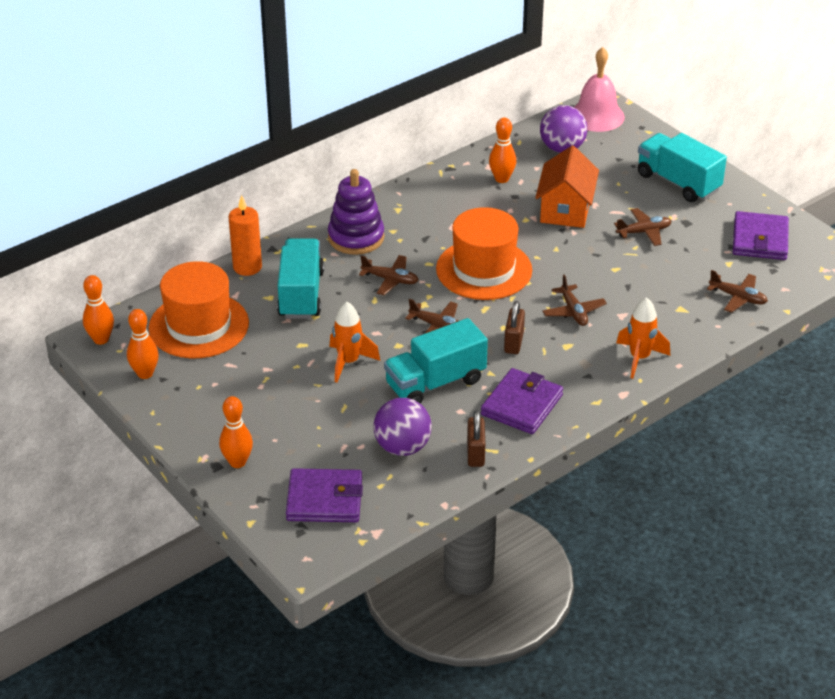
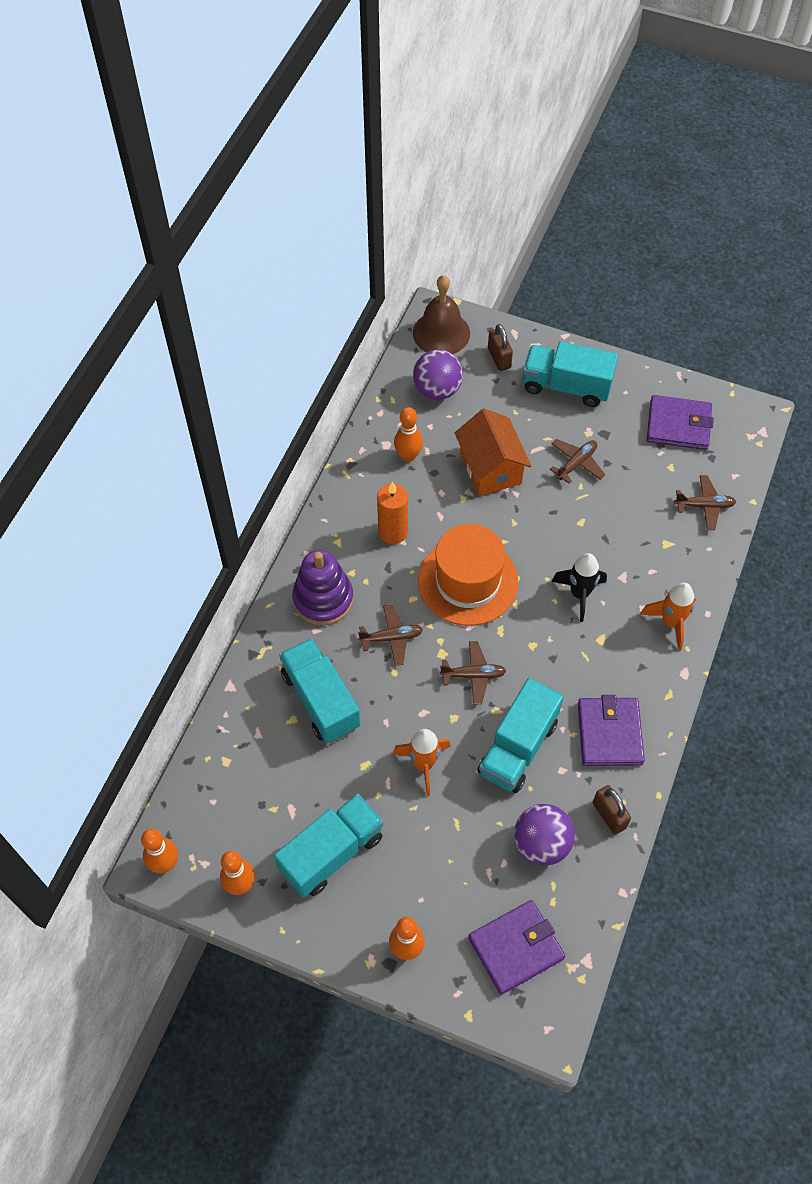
camera: 30 degrees left, 20 degrees up
orange hat [148,261,249,358] -> none
orange candle [228,195,262,276] -> orange candle moved to [377,482,408,544]
brown padlock [504,301,525,354] -> brown padlock moved to [488,324,513,371]
brown plane [542,275,607,326] -> black rocket [552,553,607,622]
pink bell [574,47,625,132] -> brown bell [413,275,470,354]
purple wallet [733,211,789,260] -> purple wallet turned 60 degrees counterclockwise [647,395,714,450]
none -> turquoise truck [274,794,384,898]

